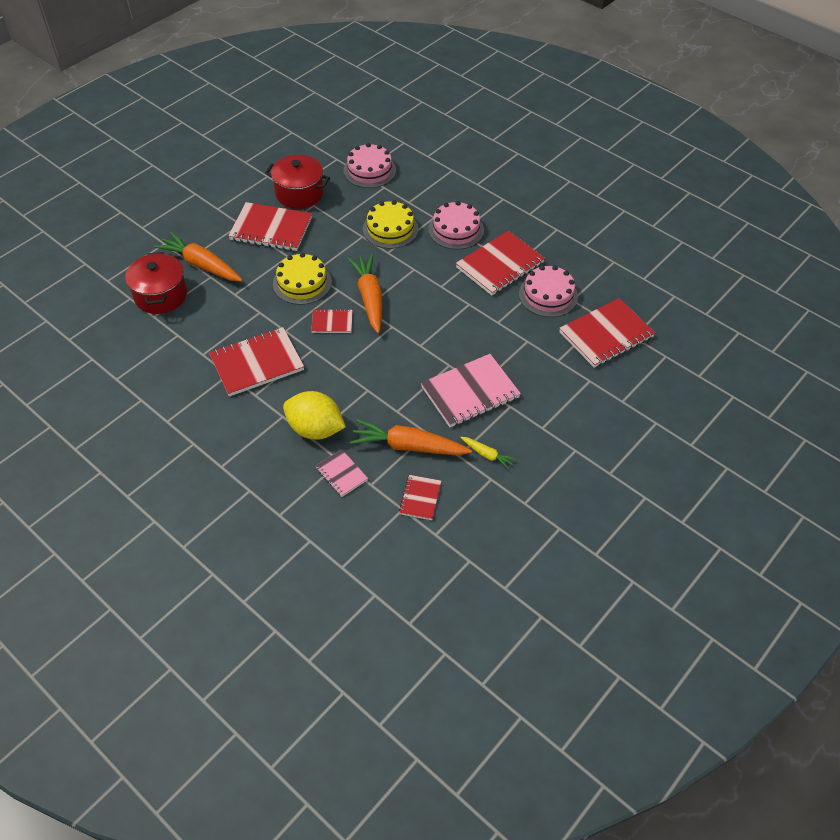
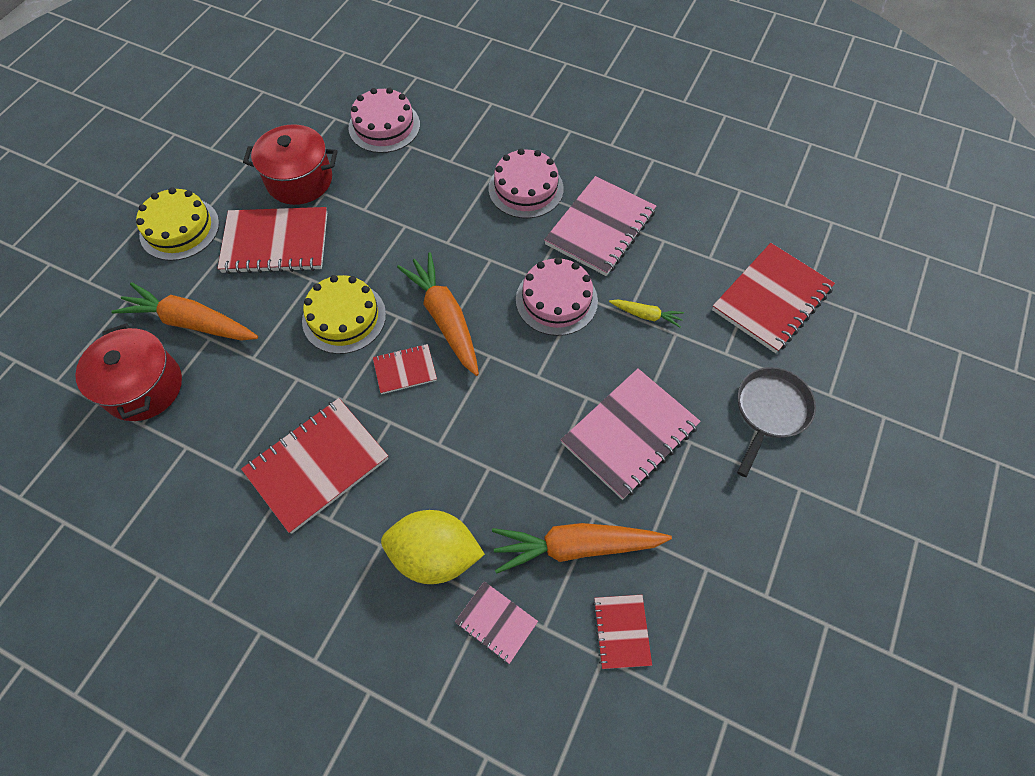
camera: 15 degrees left, 10 degrees up
yellow cake [363,200,418,249] -> yellow cake moved to [136,187,219,261]
red notebook [456,231,545,295] -> pink notebook [544,176,656,276]
yellow carrot [460,437,516,470] -> yellow carrot moved to [609,299,684,328]
pink cake [519,265,578,317] -> pink cake moved to [516,257,598,336]
none -> grey pan [737,367,816,477]

